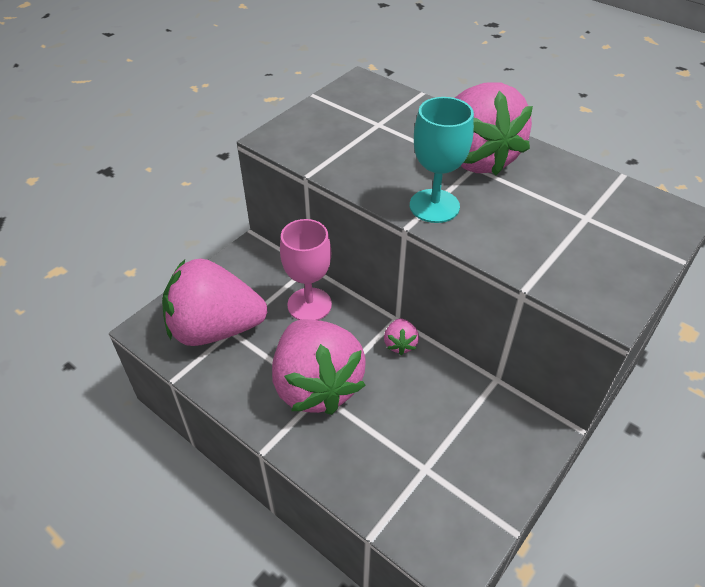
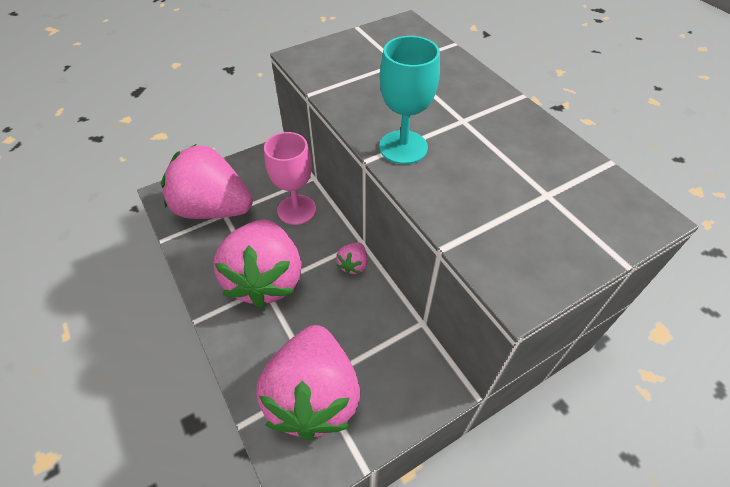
camera: 20 degrees right, 5 degrees up
pink strawberry [455,82,533,176] -> pink strawberry moved to [256,325,360,440]

